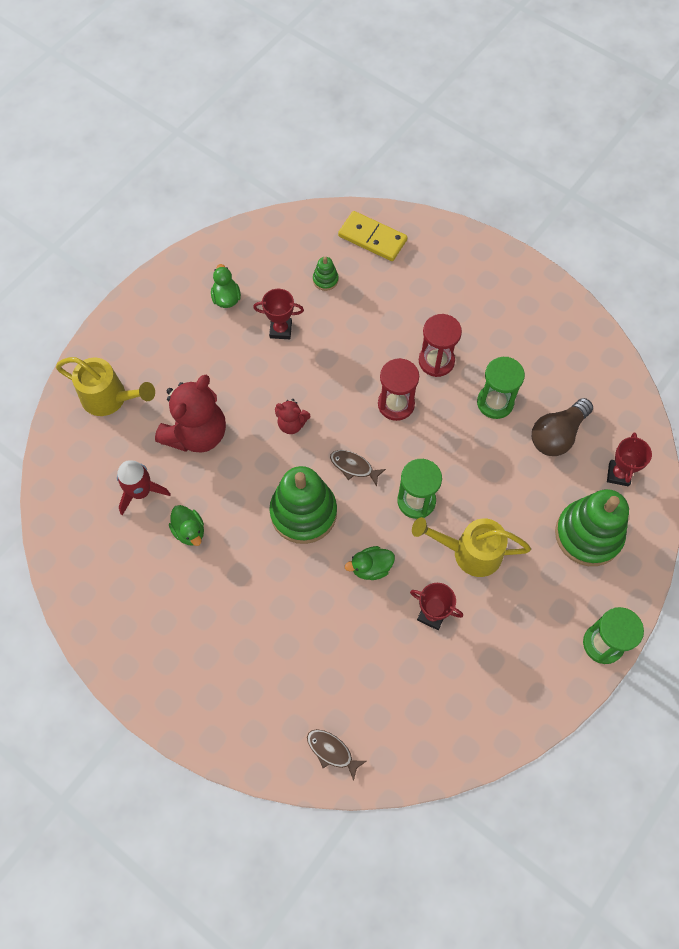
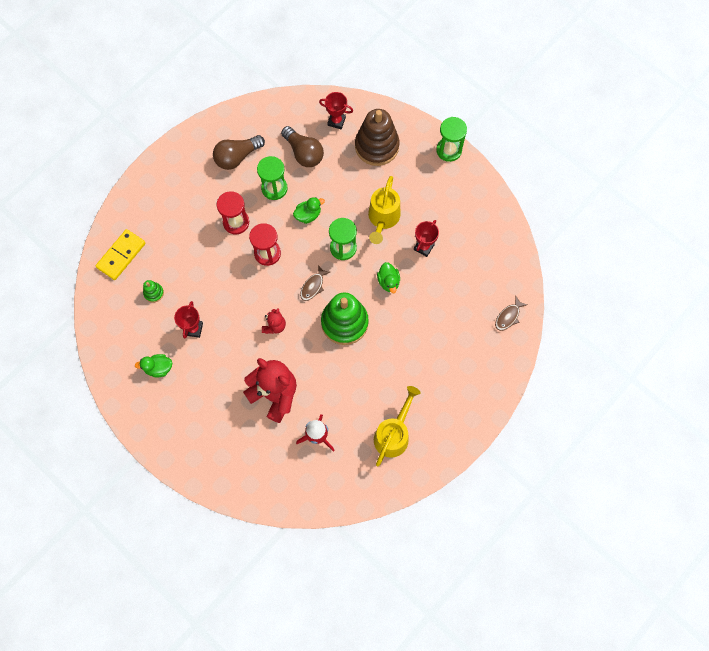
camera: 85 degrees left, 5 degrees up
yellow watering can [56,357,155,416] -> yellow watering can moved to [374,386,421,466]
green duck [169,505,204,546] -> green duck moved to [293,197,325,224]
green stacking toy [555,489,629,566] -> brown stacking toy [355,109,399,166]
none -> brown light bulb [213,135,265,170]

